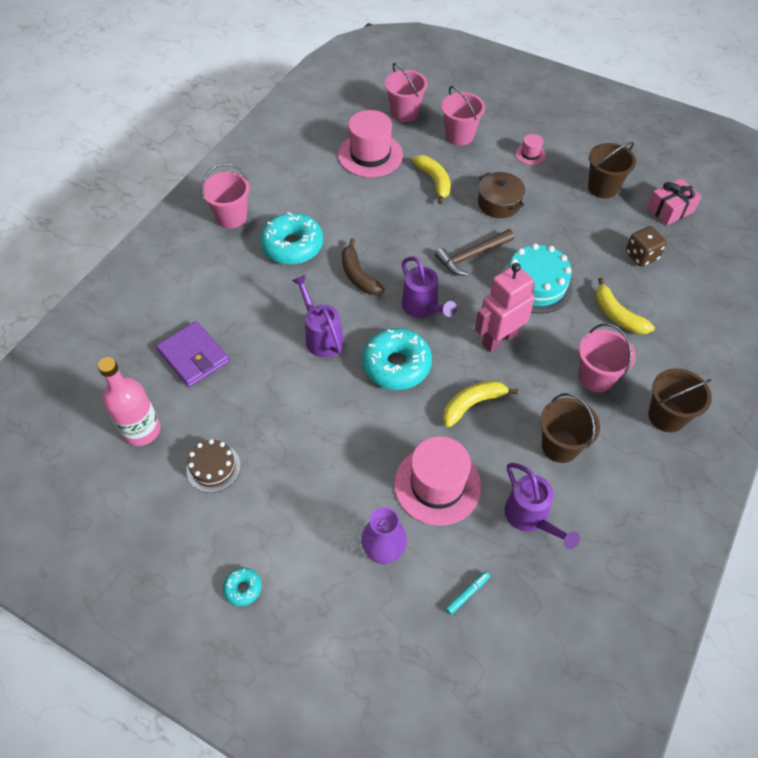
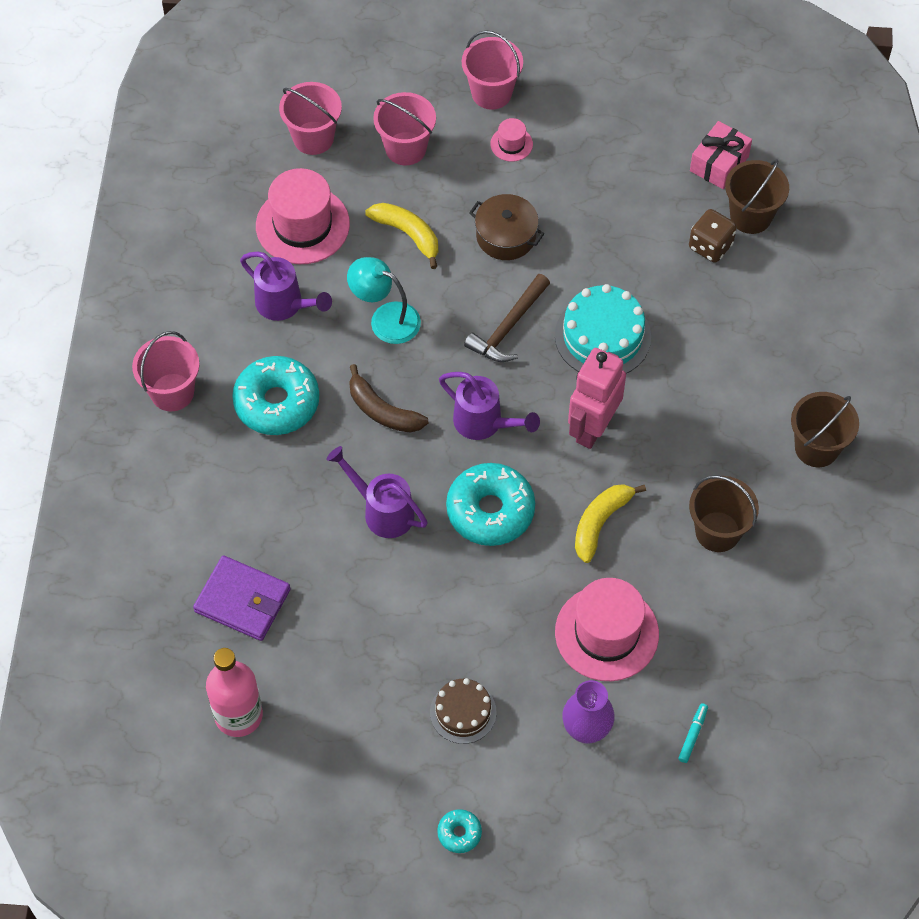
camera: 25 degrees left, 5 degrees up
brown cake [186,439,241,493] -> brown cake moved to [430,678,497,744]
purple watering can [505,463,580,549] -> purple watering can moved to [240,252,332,321]
pink bucket [579,323,636,392] -> pink bucket moved to [462,30,523,110]
brown bucket [588,142,636,198] -> brown bucket moved to [725,159,789,234]
yellow banana [595,278,655,334] -> none
none -> turquoise lamp [347,257,421,344]

